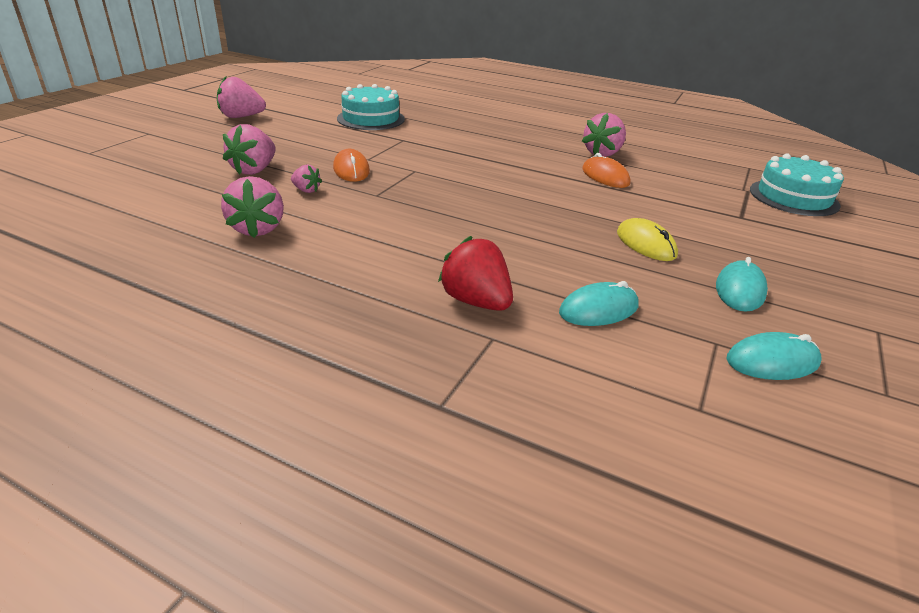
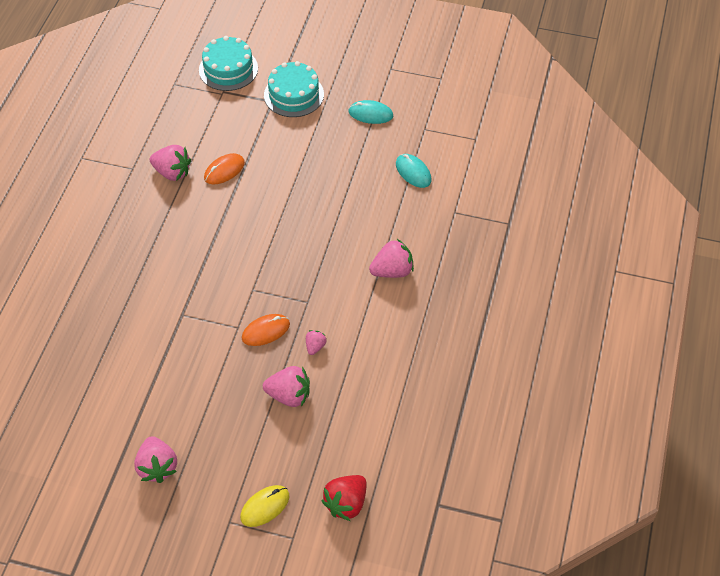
camera: 100 degrees left, 20 degrees up
pink strawberry [221,176,284,238] -> pink strawberry moved to [369,239,414,278]
turquoise cake [337,84,405,130] -> turquoise cake moved to [264,61,324,117]
red strawberry [438,236,513,311] -> red strawberry moved to [321,475,367,521]
yellow mouse [617,218,678,261] -> yellow mouse moved to [240,485,289,527]
turquoise mouse [726,332,822,380] -> none

